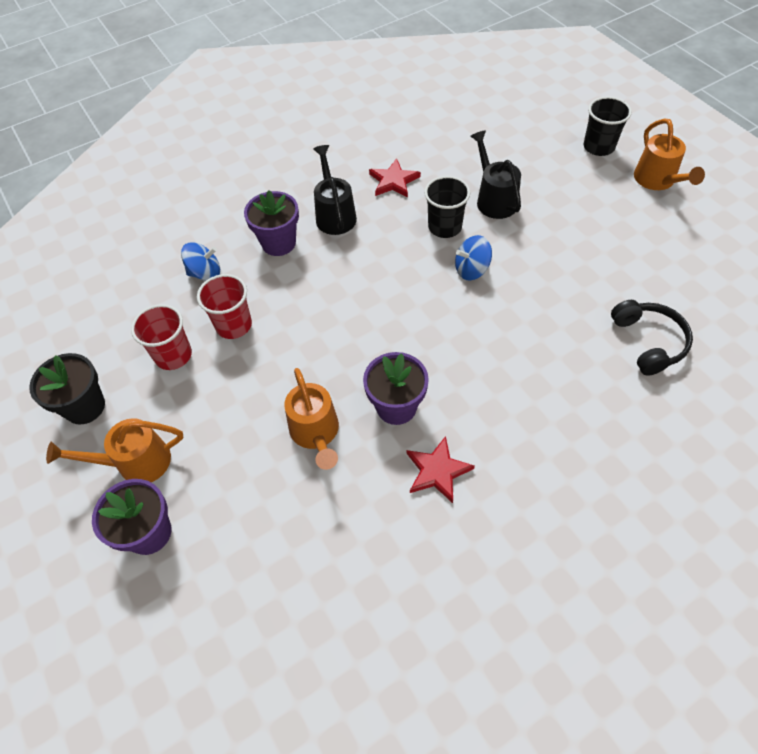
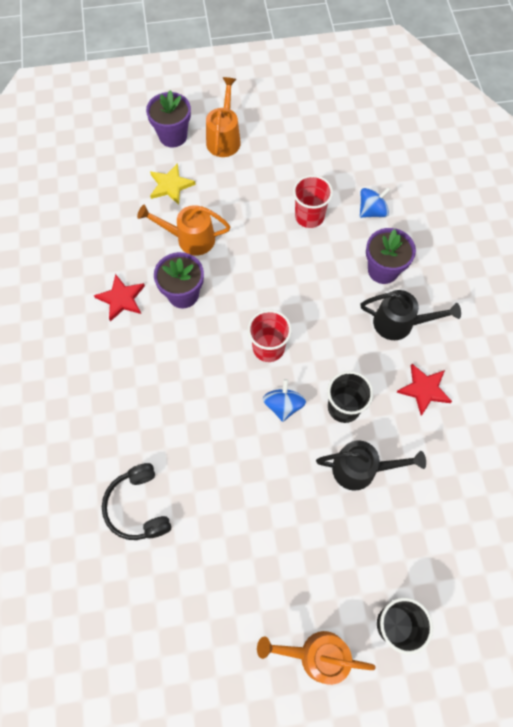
camera: 110 degrees right, 10 degrees up
black flower pot [29,353,105,425] -> none
red cup [131,304,192,370] -> red cup moved to [248,310,292,362]
blue spinning top [181,242,220,281] -> blue spinning top turned 135 degrees counterclockwise [360,187,391,218]
black headphones [611,300,693,376] -> black headphones turned 60 degrees clockwise [102,463,171,540]
none -> yellow star [150,163,196,205]

